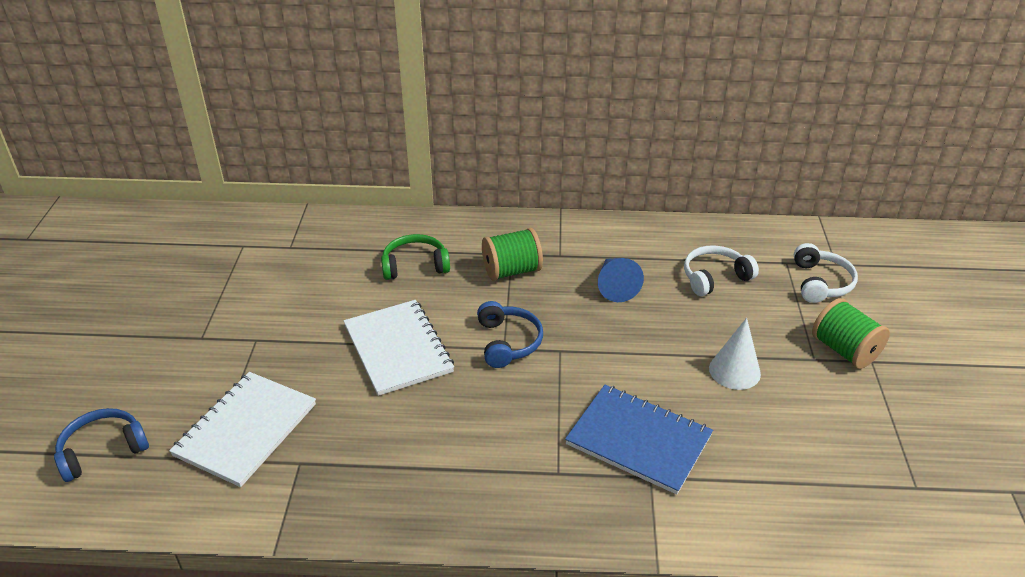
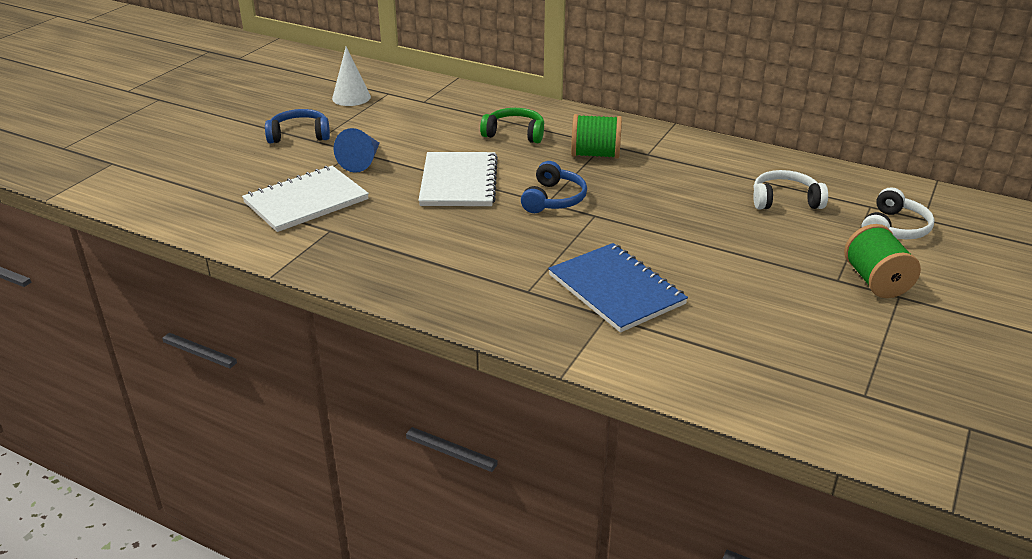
camera: 25 degrees right, 5 degrees down
blue headphones [54,408,149,482] -> blue headphones moved to [265,109,330,143]
blue cone [598,258,644,302] -> blue cone moved to [334,128,380,173]
white cone [709,318,761,390] -> white cone moved to [332,47,371,106]

